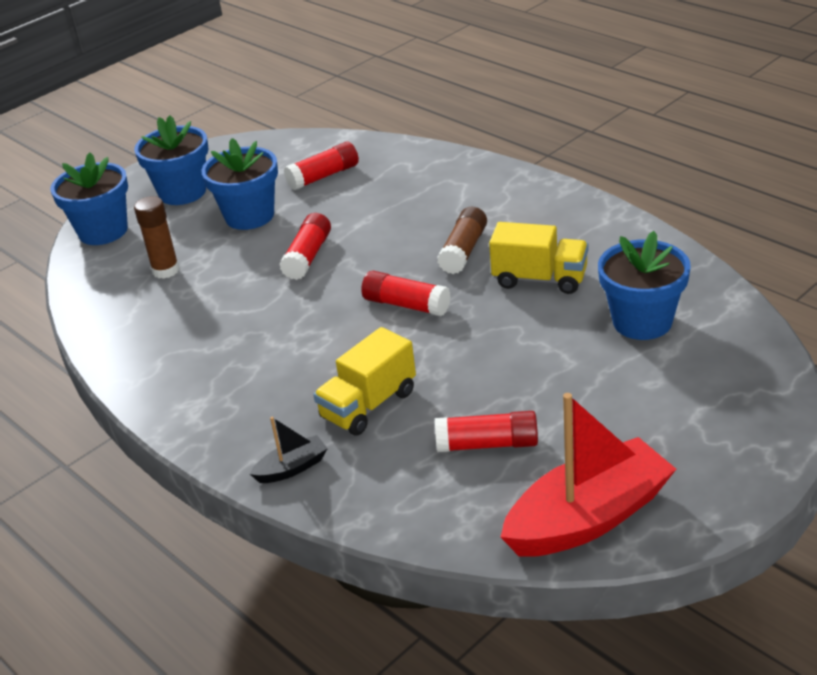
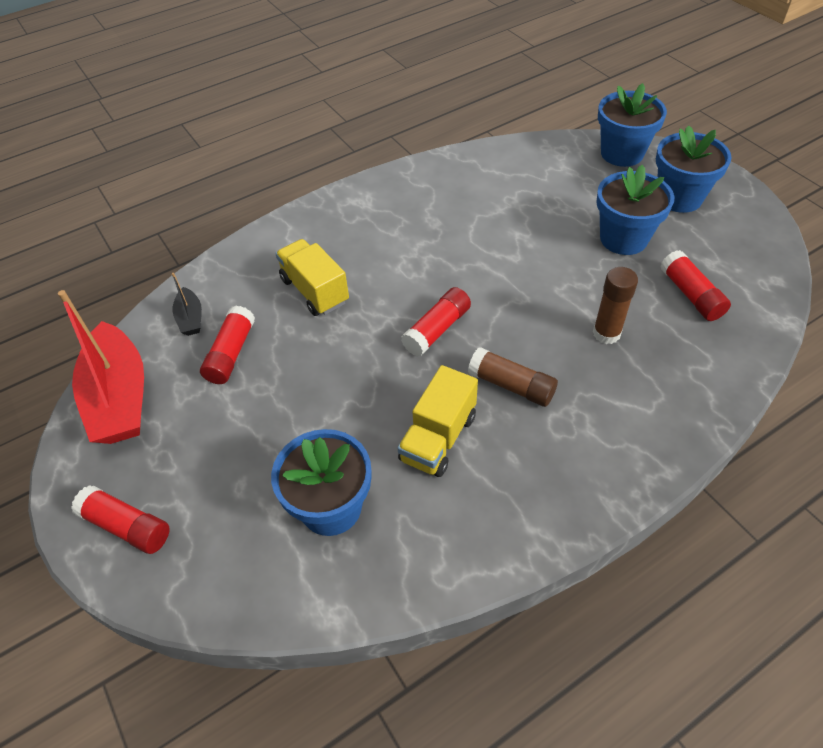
camera: 100 degrees right, 15 degrees up
brown glue stick [134,196,180,279] -> brown glue stick moved to [593,267,638,344]
black boat [250,417,328,483] -> black boat moved to [172,273,202,336]
red glue stick [279,213,331,280] -> red glue stick moved to [71,485,170,554]

